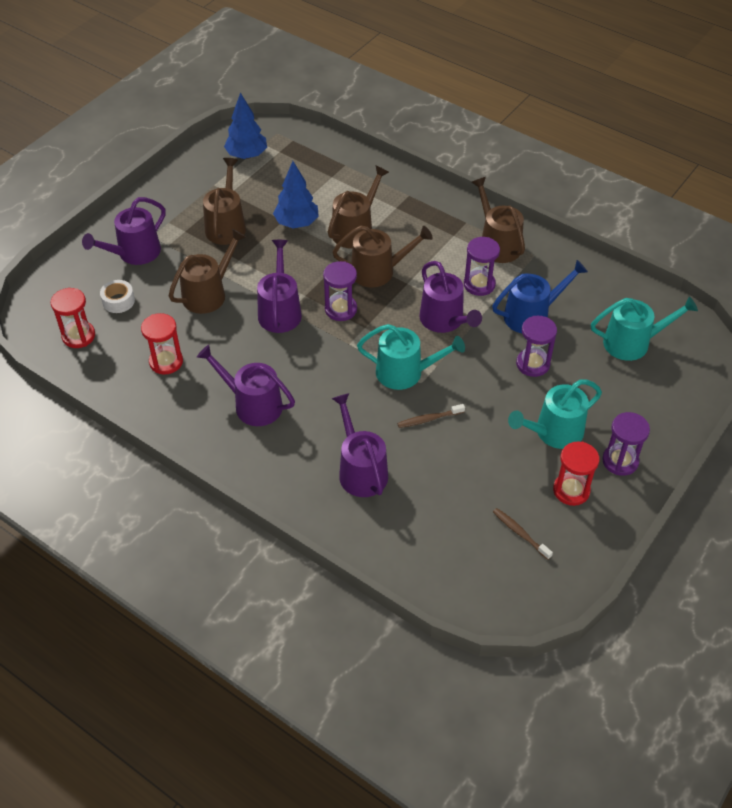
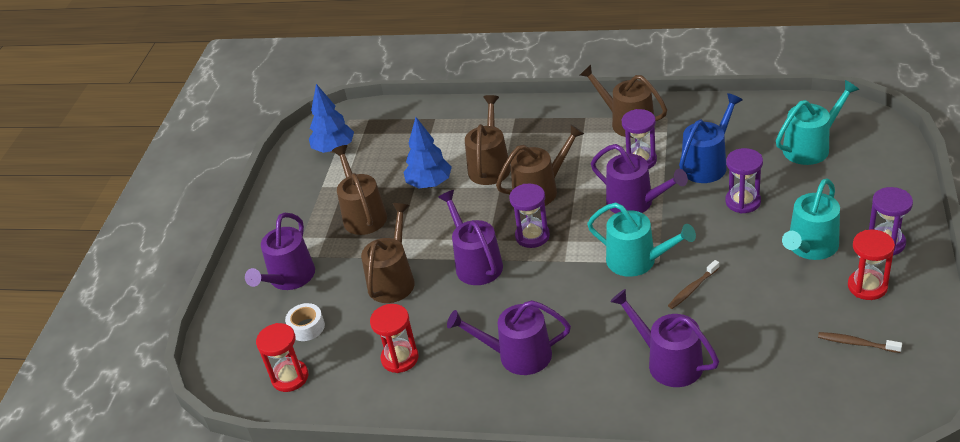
camera: 20 degrees left, 10 degrees down
turquoise watering can [357,324,465,390] -> turquoise watering can turned 45 degrees clockwise [587,203,696,277]

